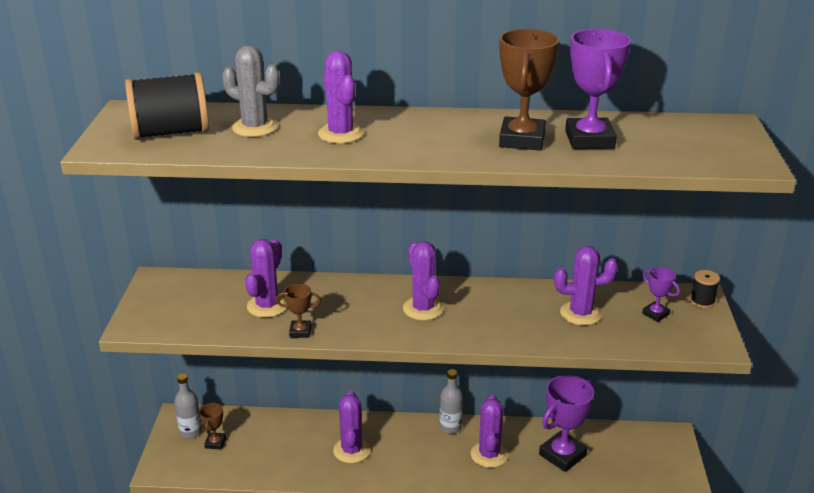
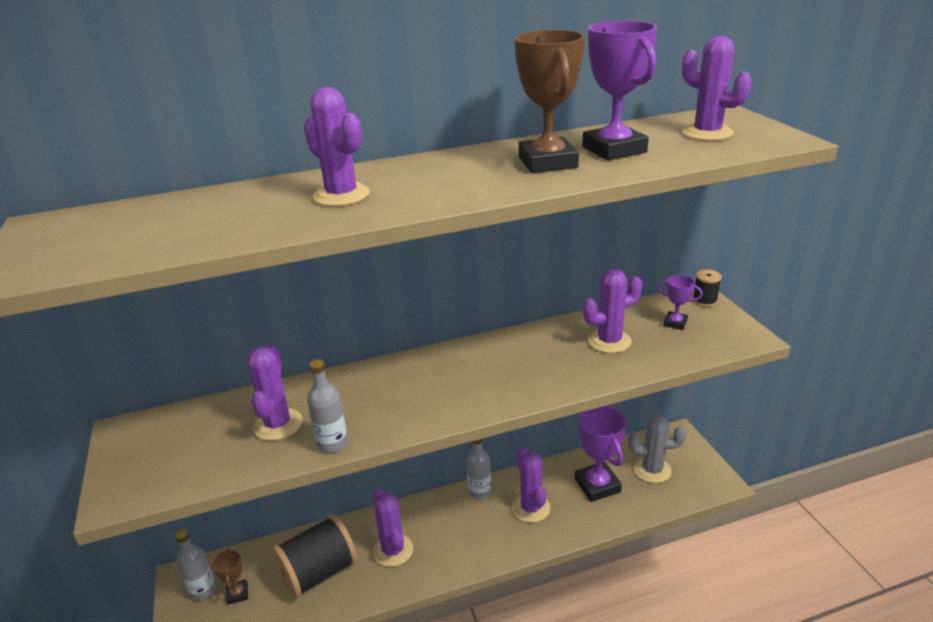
camera: 20 degrees left, 0 degrees up
black spool [125,72,209,140] -> black spool moved to [271,514,357,598]
grey cactus [222,45,280,137] -> grey cactus moved to [628,415,686,483]
brown trophy [276,284,321,338] -> grey bottle [307,359,348,453]
purple cactus [403,241,444,320] -> purple cactus moved to [682,36,752,141]
purple trophy [539,375,594,472] -> purple trophy turned 45 degrees counterclockwise [575,406,627,502]

